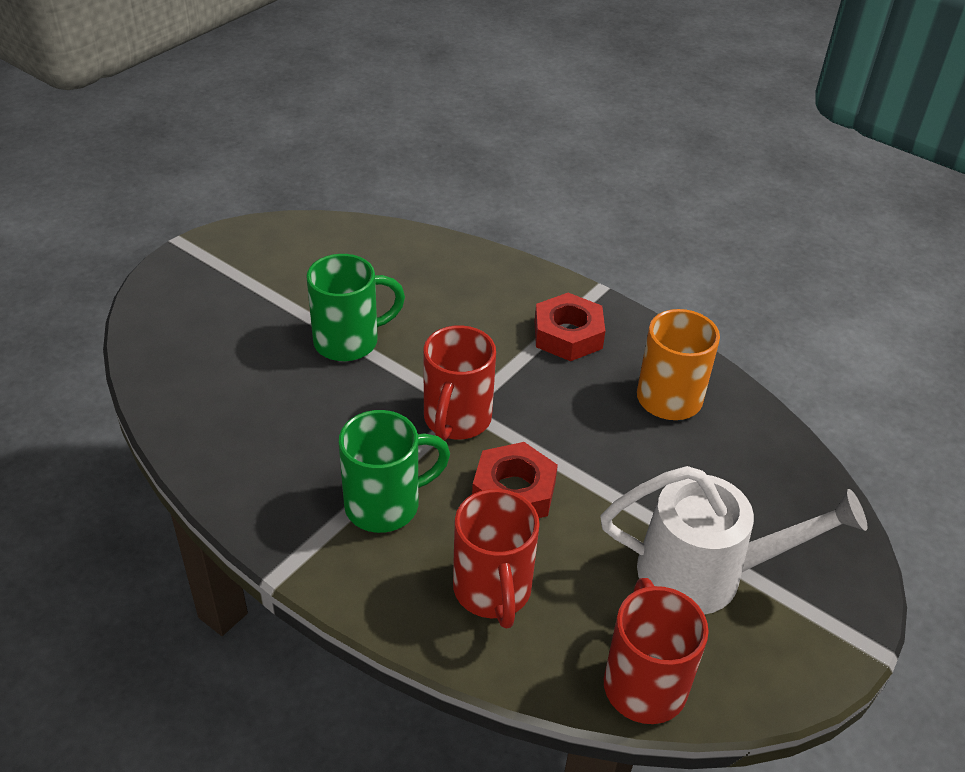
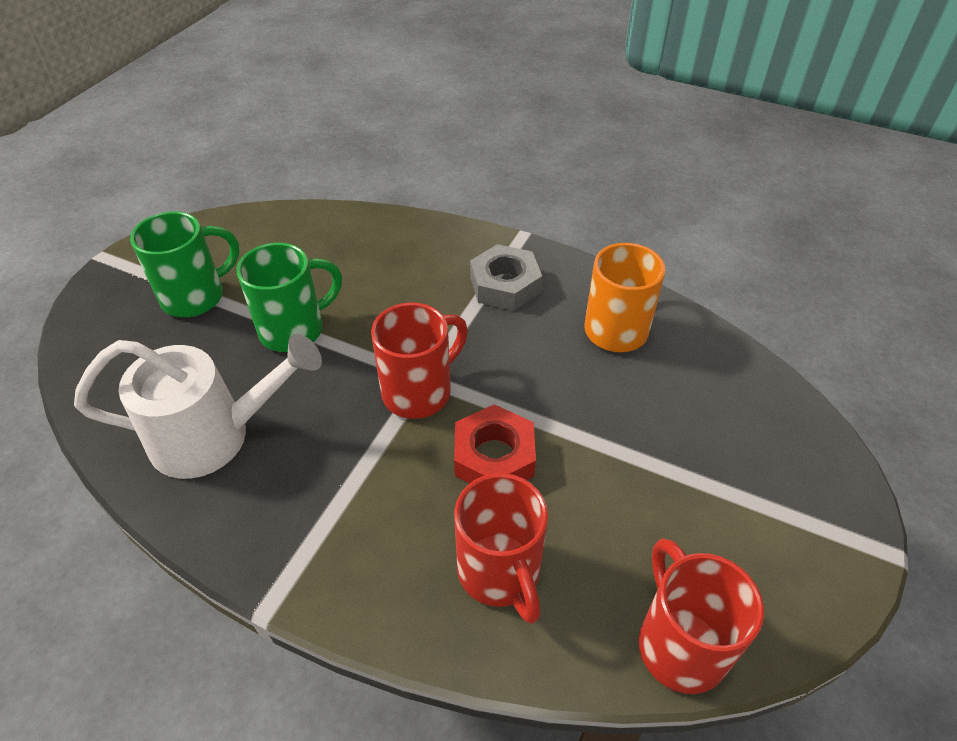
camera: 10 degrees left, 5 degrees up
green mug [339,410,450,533] -> green mug moved to [130,211,240,317]
red mug [423,325,496,441] -> red mug turned 135 degrees counterclockwise [371,302,468,419]
red nut [535,293,605,361] -> grey nut [470,244,542,311]
white watering can [601,466,867,615] -> white watering can moved to [74,334,322,479]

